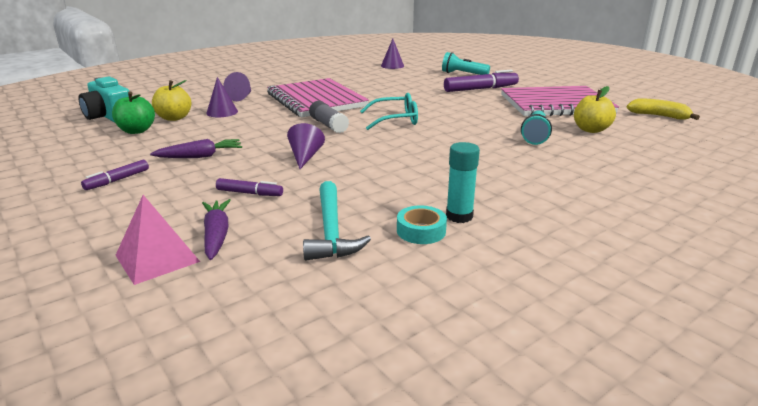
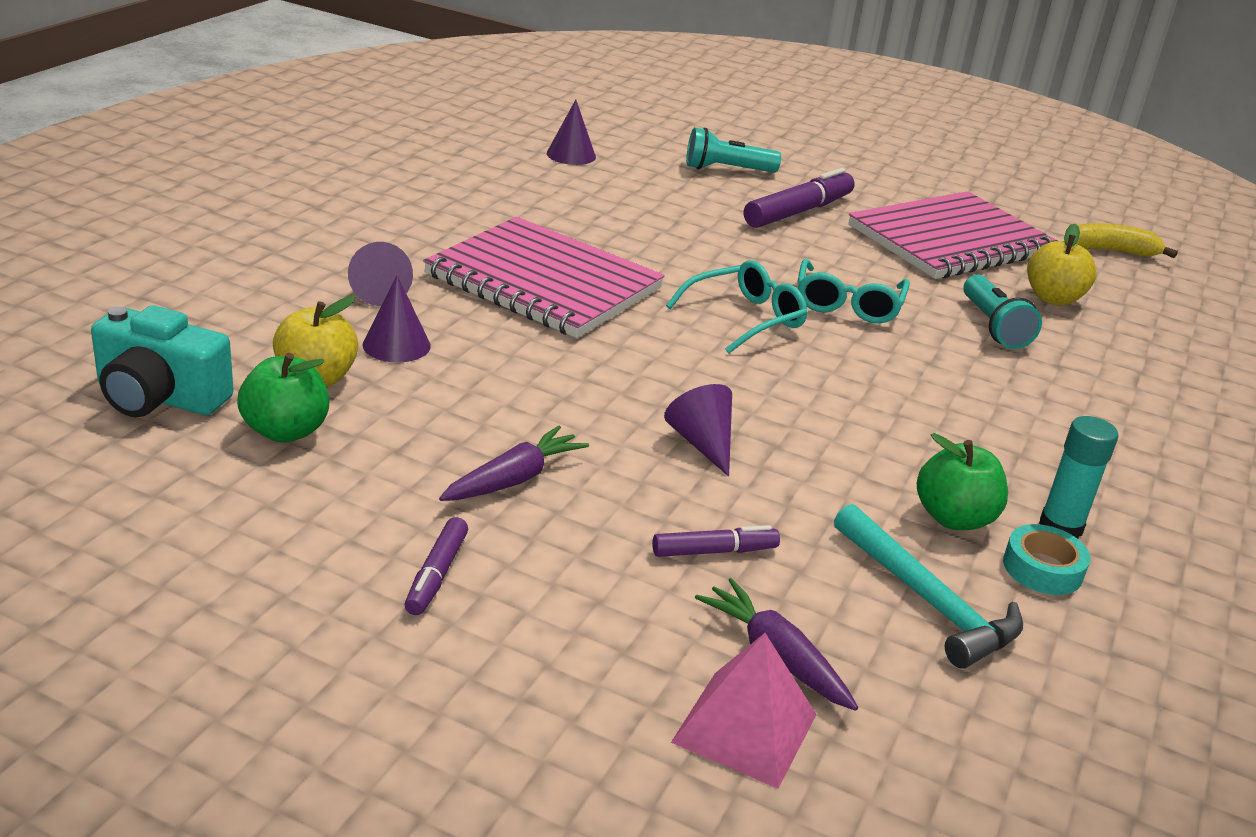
camera: 30 degrees left, 5 degrees up
grey glue stick [309,101,349,133] -> none
none -> turquoise glasses [797,259,910,324]
none -> green apple [917,433,1008,530]

